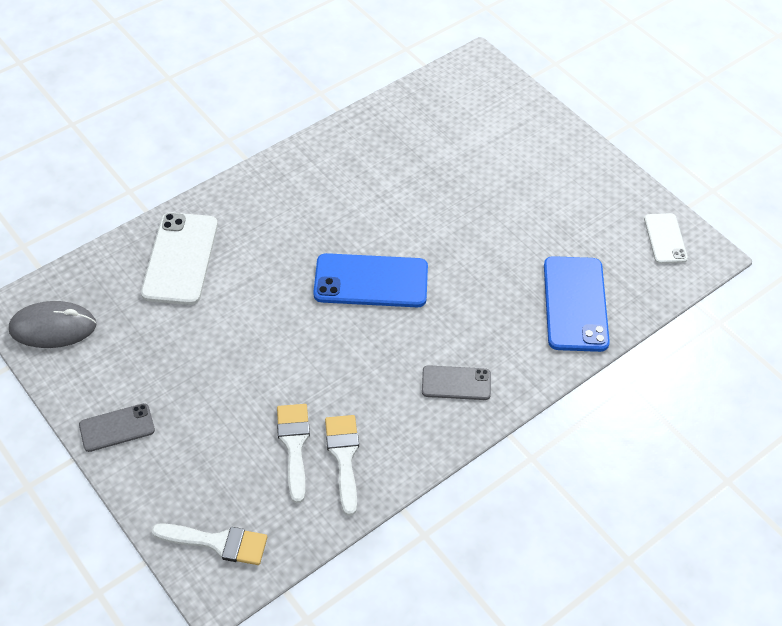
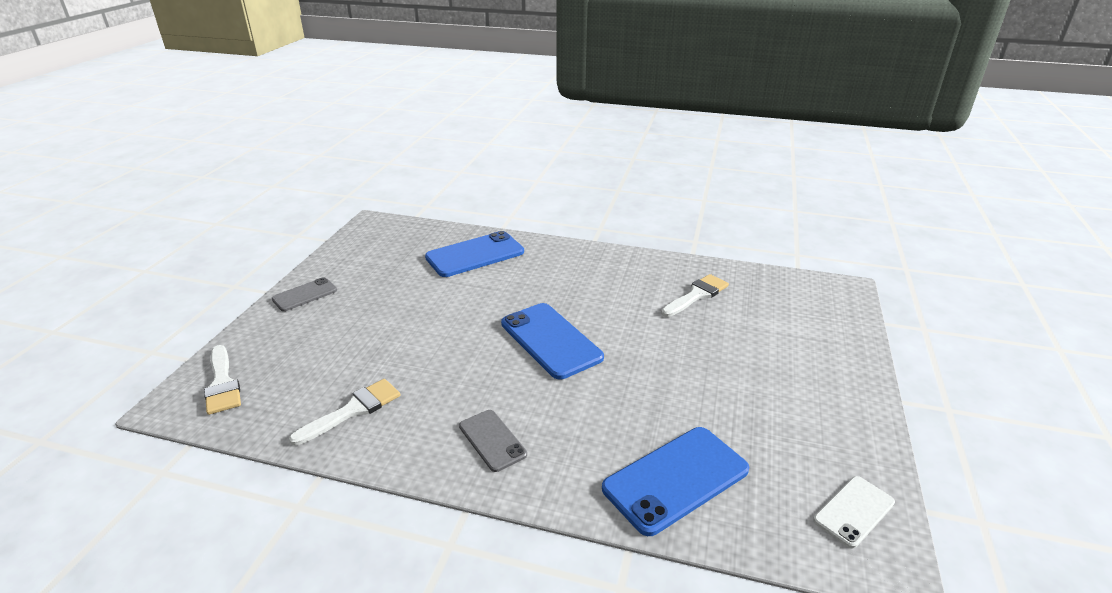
camera: 55 degrees right, 20 degrees down
grey mouse [9,301,97,348] -> none
grey phone [79,403,155,452] -> grey phone turned 75 degrees counterclockwise [272,277,337,311]
white phone [141,212,218,305] -> blue phone [425,231,524,277]
white brush [277,404,310,503] -> white brush moved to [661,274,729,317]

